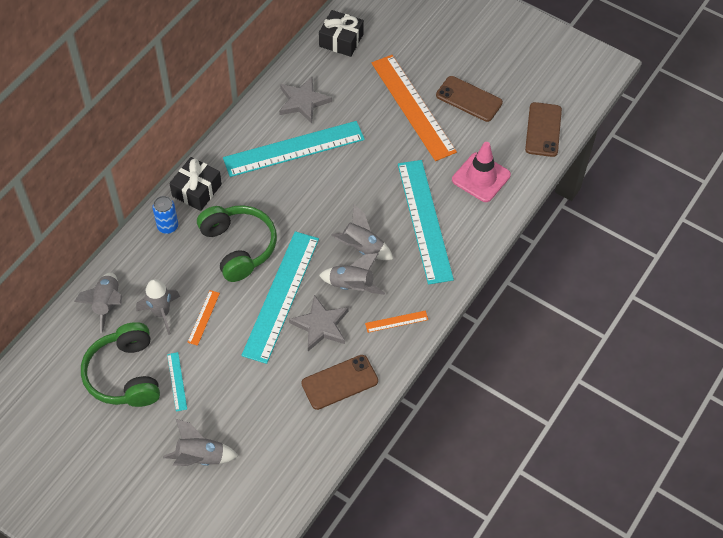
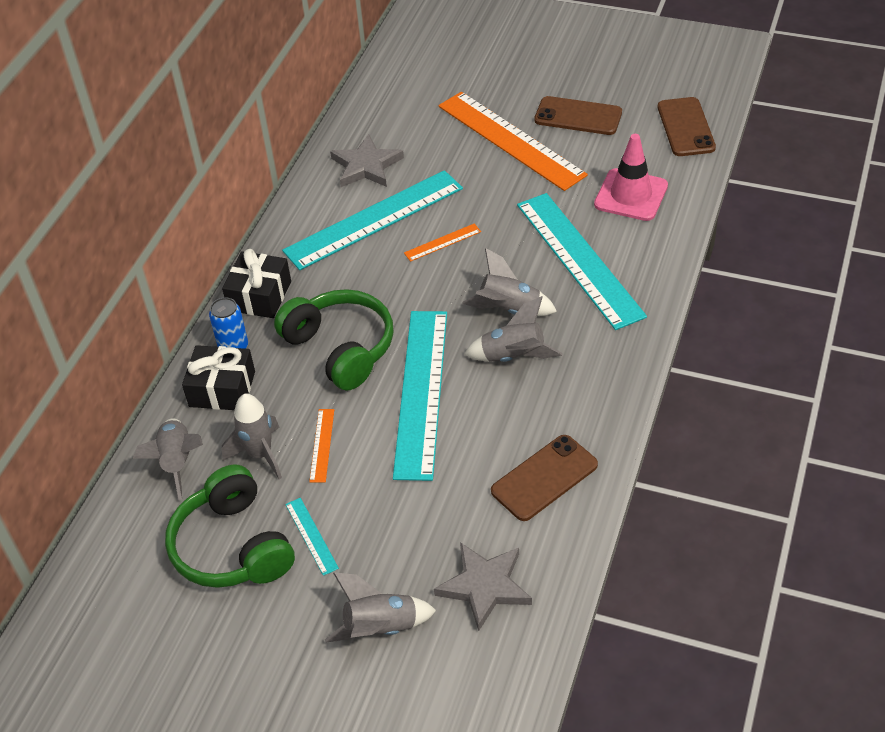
camera: 10 degrees left, 10 degrees down
grey star [289,295,349,351] -> grey star moved to [434,542,532,631]
black gift [319,10,364,57] -> black gift moved to [182,345,255,410]
orange ruler [365,310,428,333] -> orange ruler moved to [404,223,481,262]

